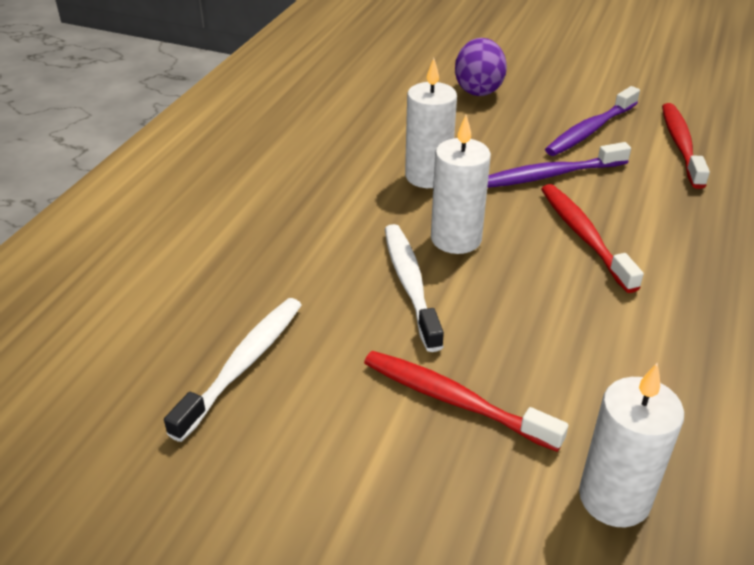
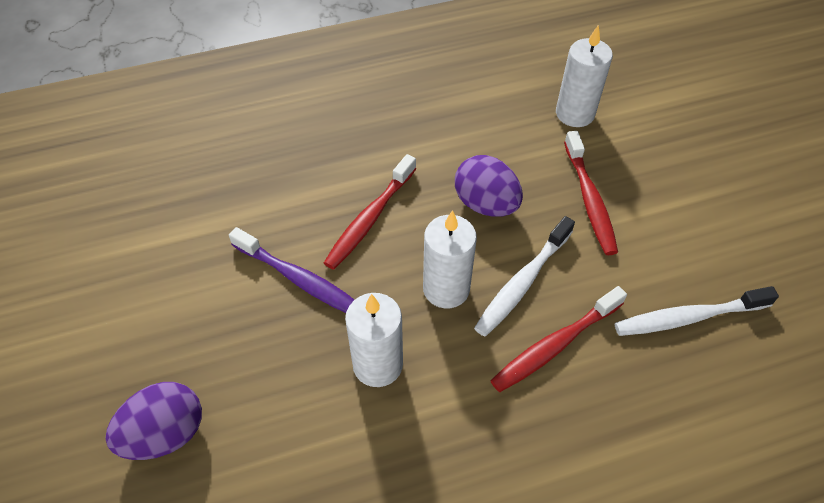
camera: 130 degrees left, 15 degrees up
purple toothbrush [545,86,640,156] -> none
red toothbrush [662,103,710,189] -> red toothbrush moved to [490,286,627,392]
none -> purple egg [455,155,523,216]

